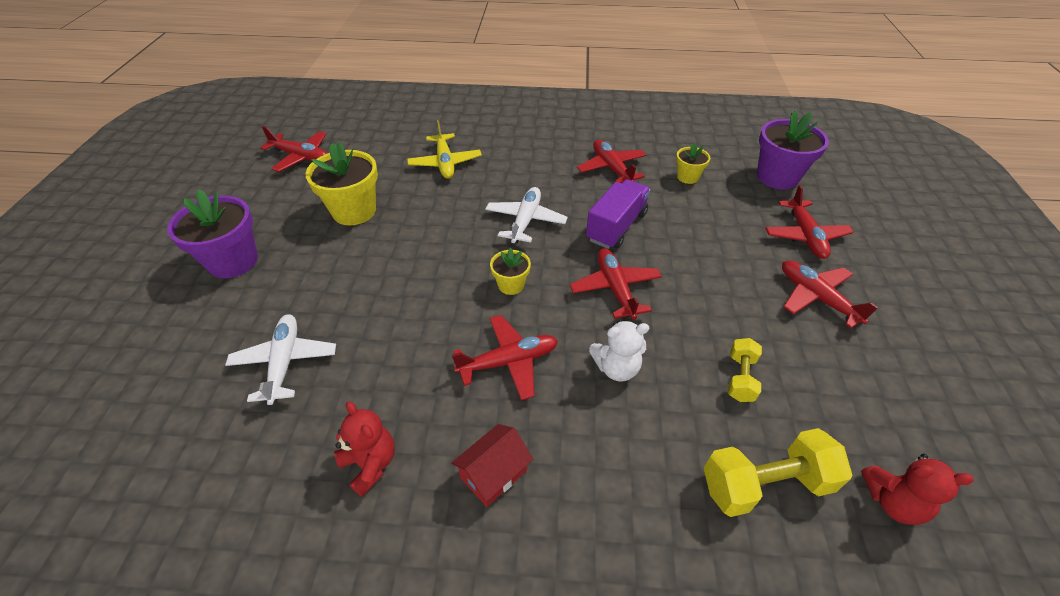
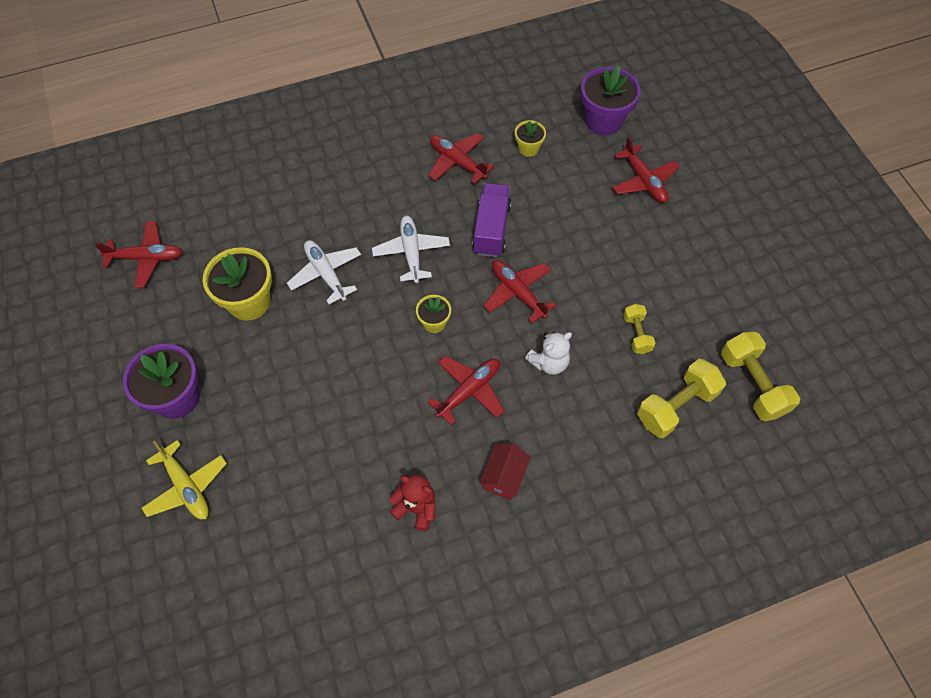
camera: 25 degrees left, 15 degrees up
white plane [225,314,336,405] -> white plane moved to [287,240,361,304]
yellow plane [407,120,482,179] -> yellow plane moved to [142,440,227,519]
red plane [782,260,878,328] -> none
red teddy bear [861,454,974,525] -> yellow dumbbell [721,331,800,421]

